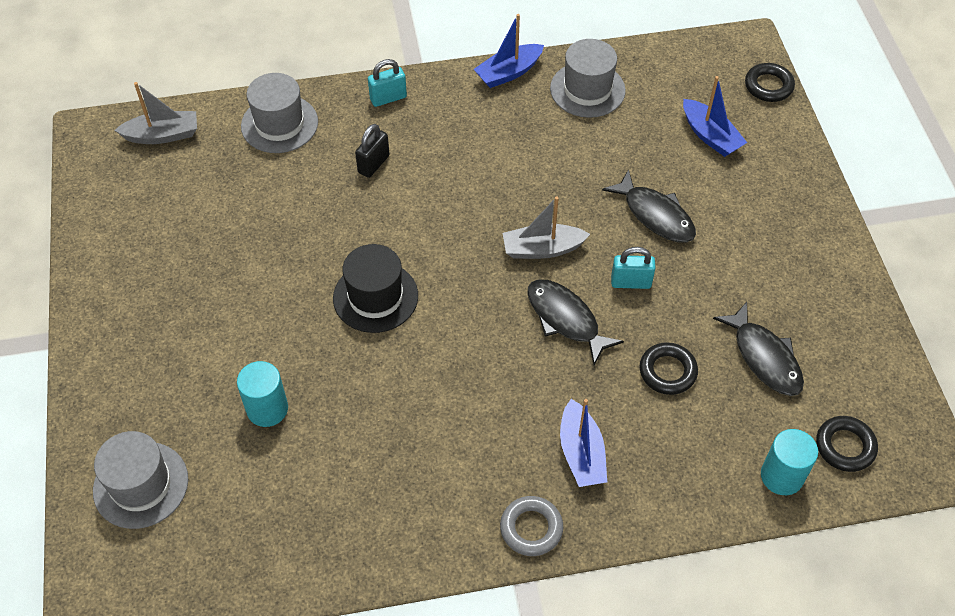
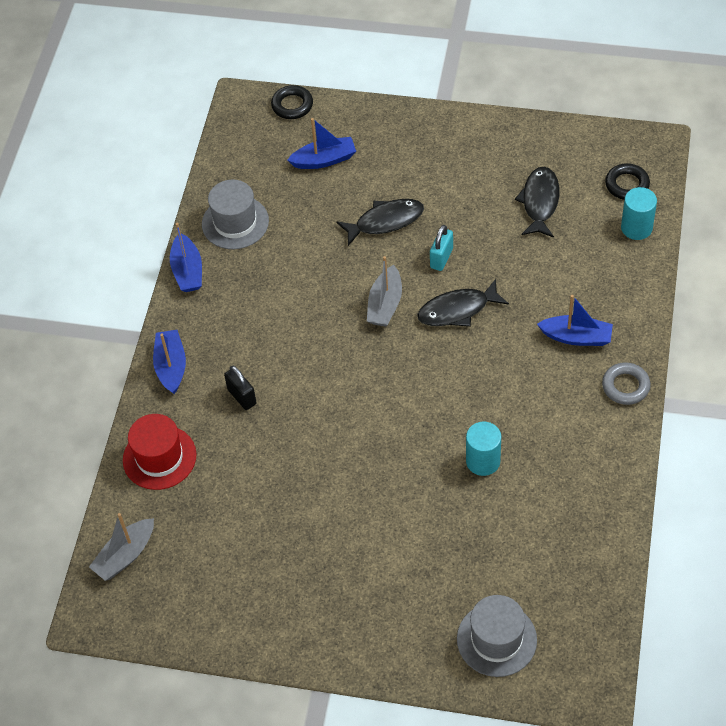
camera: 65 degrees left, 0 degrees up
grey boat [115,82,197,144] -> grey boat turned 150 degrees counterclockwise [89,513,154,581]
turquoise cylinder [237,361,288,427] -> turquoise cylinder moved to [466,422,501,476]
grey hat [241,73,318,153] -> red hat [123,414,196,490]
black hat [333,244,418,333] -> none
turquoise padlock [368,59,407,107] -> blue boat [153,330,186,394]
black ring [640,342,698,395] -> none
black fish [713,302,804,396] -> black fish turned 75 degrees counterclockwise [515,167,560,238]

